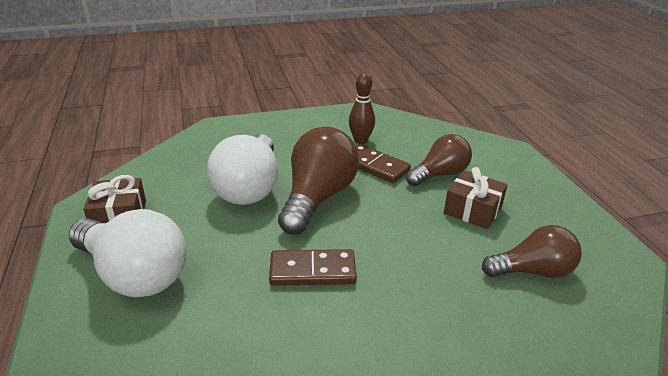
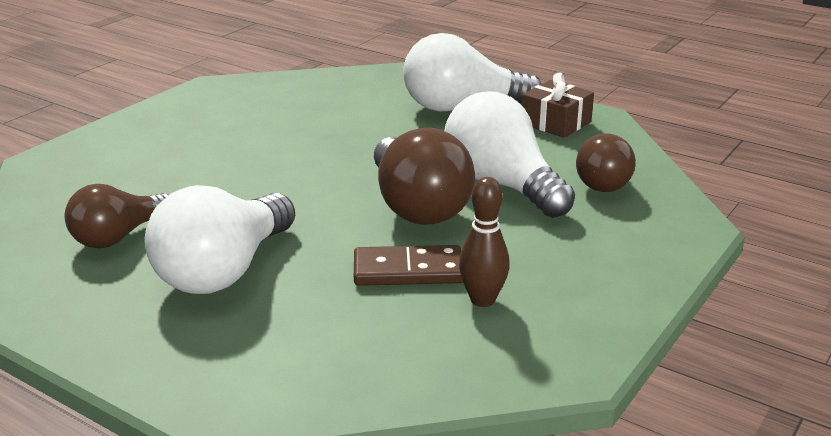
camera: 140 degrees right, 5 degrees down
brown domino [269,249,357,286] -> none
brown light bulb [406,134,472,186] -> brown light bulb moved to [576,134,636,192]
brown gift [444,167,508,229] -> white light bulb [145,185,295,294]

